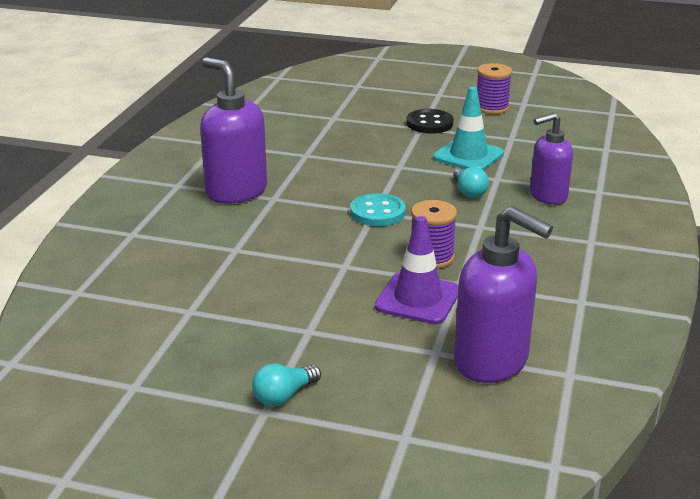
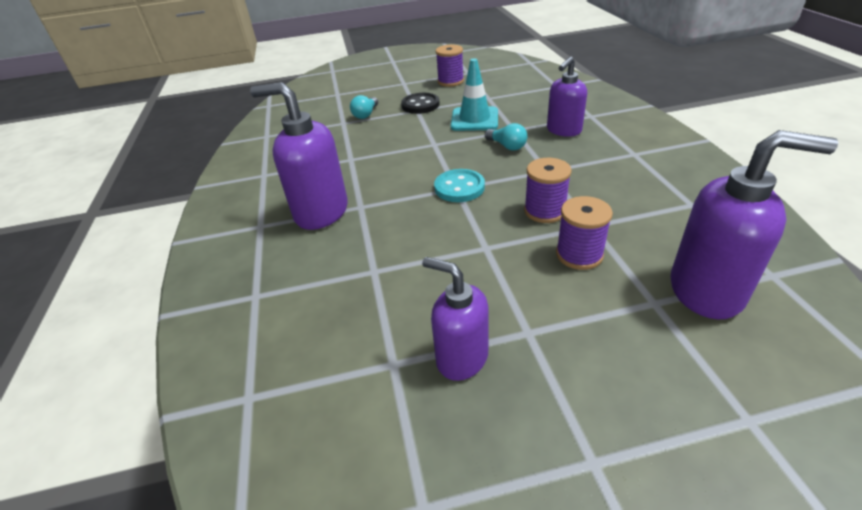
camera: 25 degrees left, 10 degrees up
turquoise light bulb [252,363,321,406] -> turquoise light bulb moved to [350,95,378,119]
purple traffic cone [375,216,458,324] -> purple spool [556,196,613,270]
none -> purple soap dispenser [422,257,488,381]

